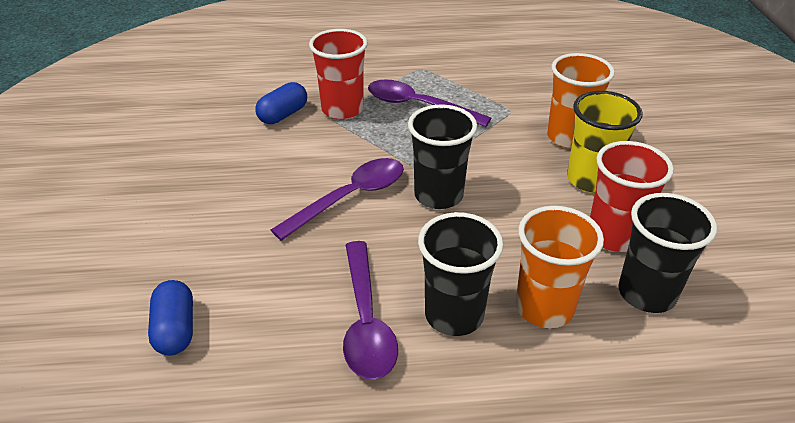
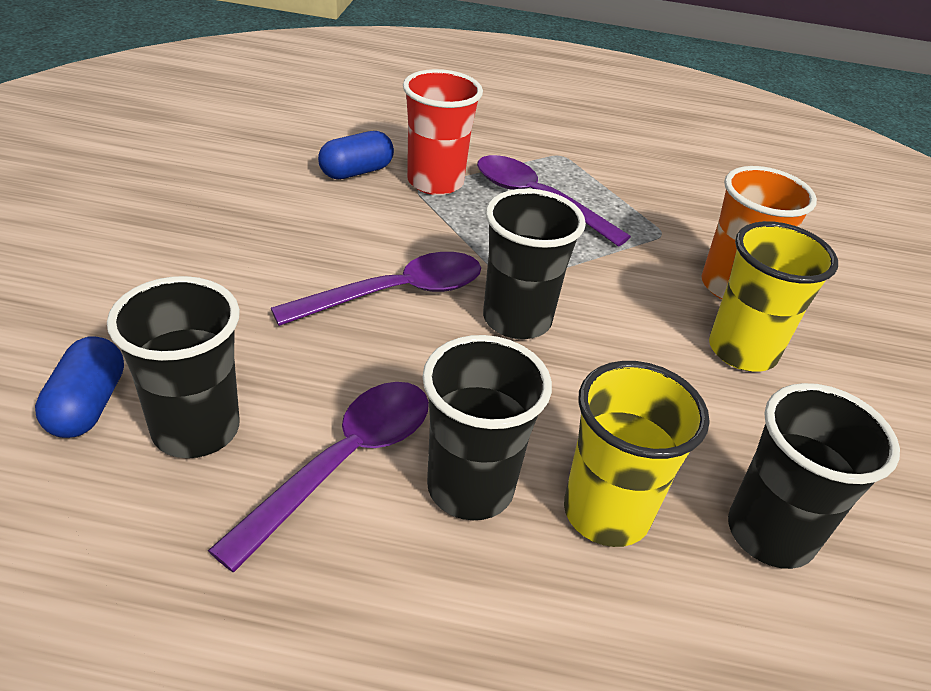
camera: 10 degrees right, 0 degrees up
purple spoon [343,241,398,380] -> purple spoon turned 150 degrees counterclockwise [208,382,429,572]
orange cup [516,206,604,328] -> yellow cup [564,361,710,547]
red cup [590,141,674,252] -> none
none -> black cup [107,276,240,458]

